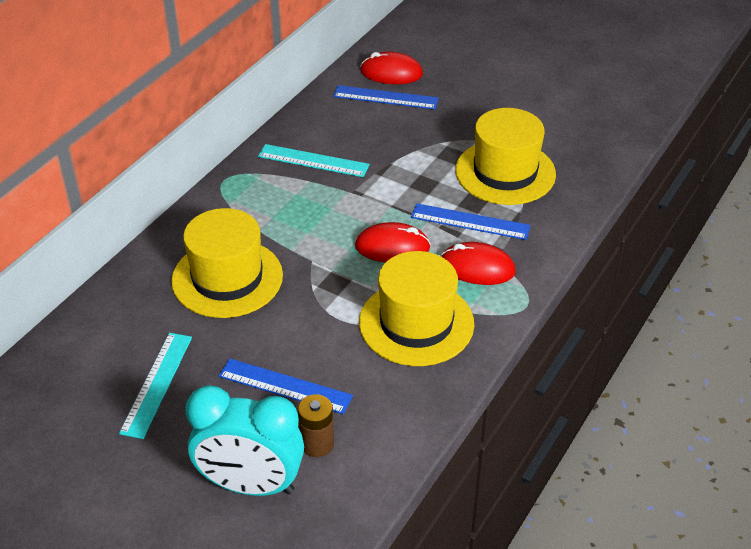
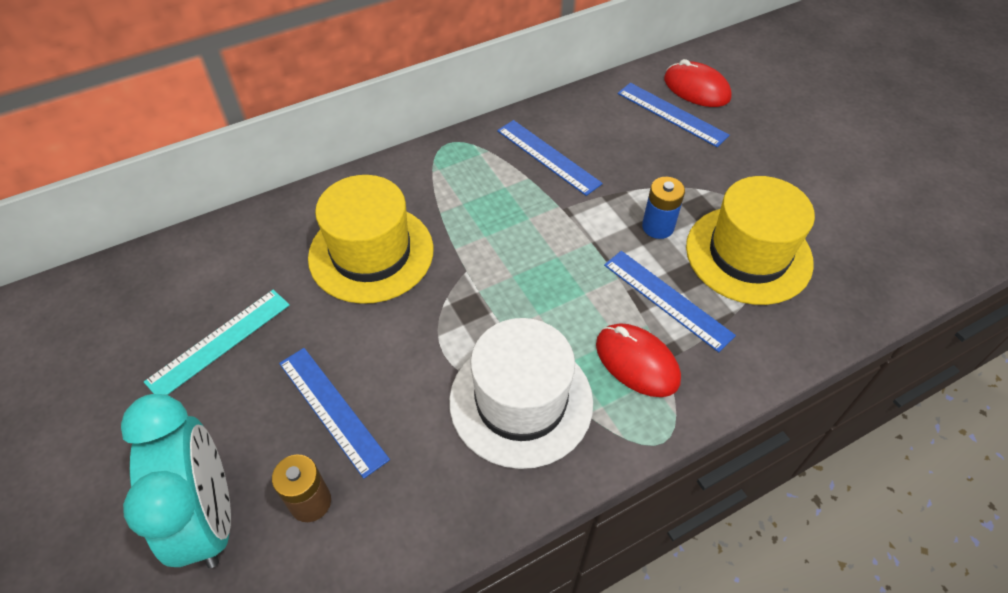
camera: 30 degrees right, 10 degrees up
turquoise clock [185,385,304,496] -> turquoise clock turned 150 degrees counterclockwise [121,394,231,568]
turquoise ruler [258,144,370,177] -> blue ruler [497,120,603,196]
red mouse [355,222,431,263] -> none
yellow hat [359,251,474,366] -> white hat [449,318,593,469]
none -> blue battery [642,177,685,239]

